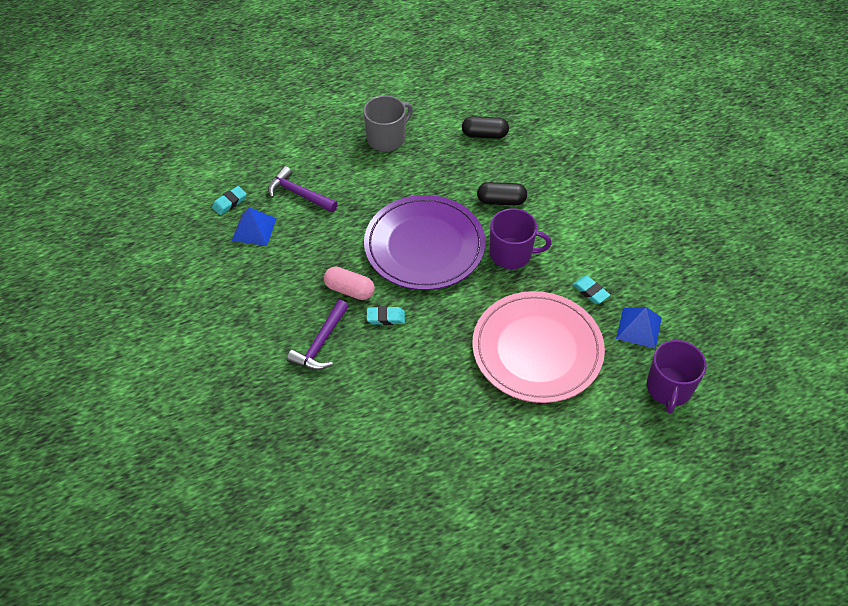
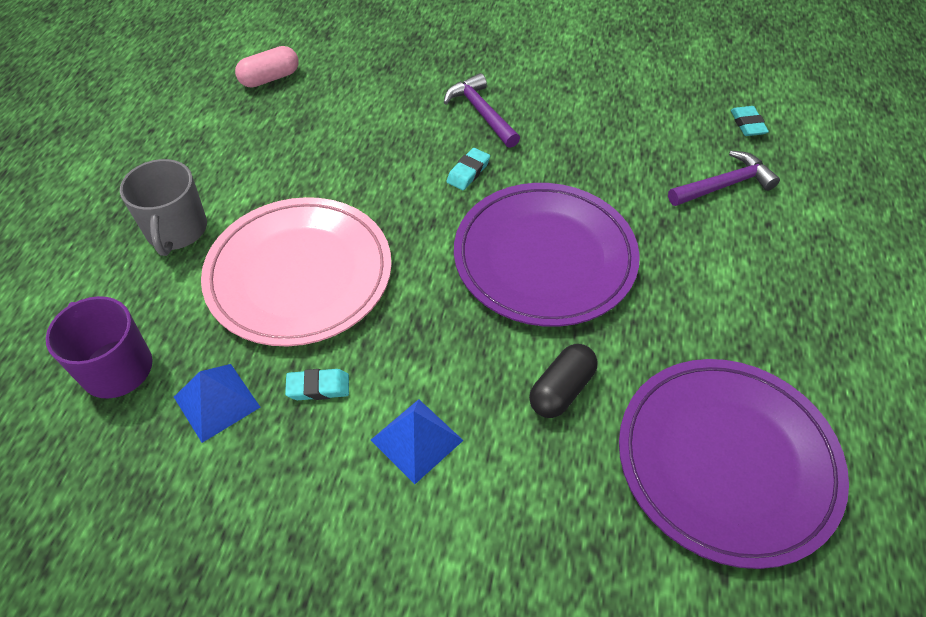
camera: 125 degrees right, 0 degrees up
blue pyramid [232,207,277,246] -> blue pyramid moved to [371,399,464,484]
pink capsule [324,267,375,300] -> pink capsule moved to [235,46,299,88]
grey mug [363,96,413,152] -> grey mug moved to [120,159,207,256]
black capsule [462,116,509,139] -> purple plate [619,359,849,569]
purple mug [490,208,552,269] -> none

